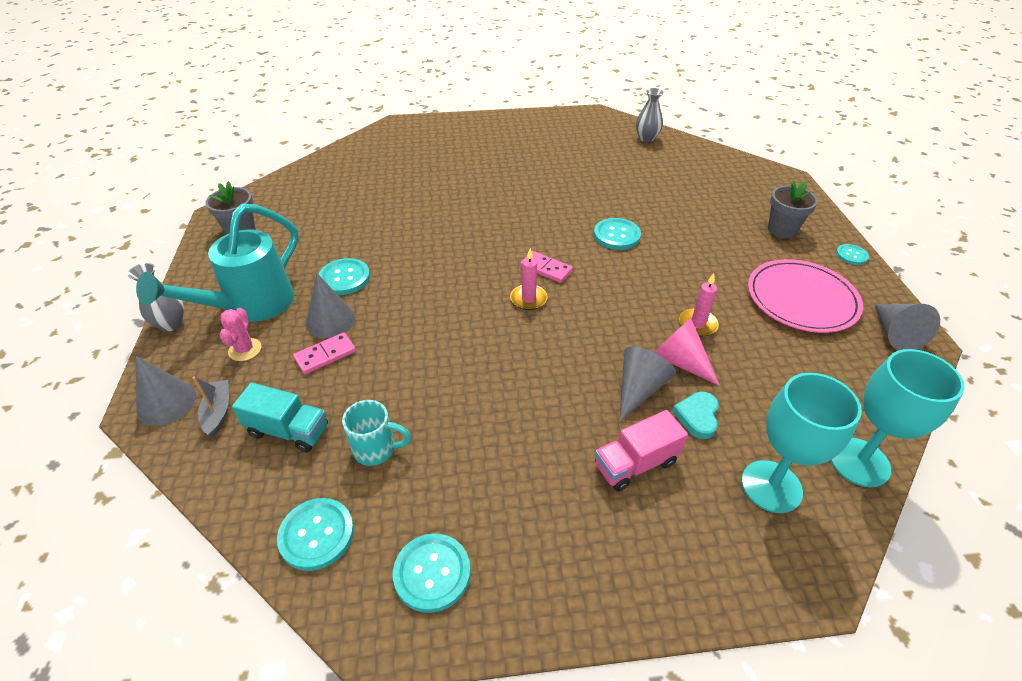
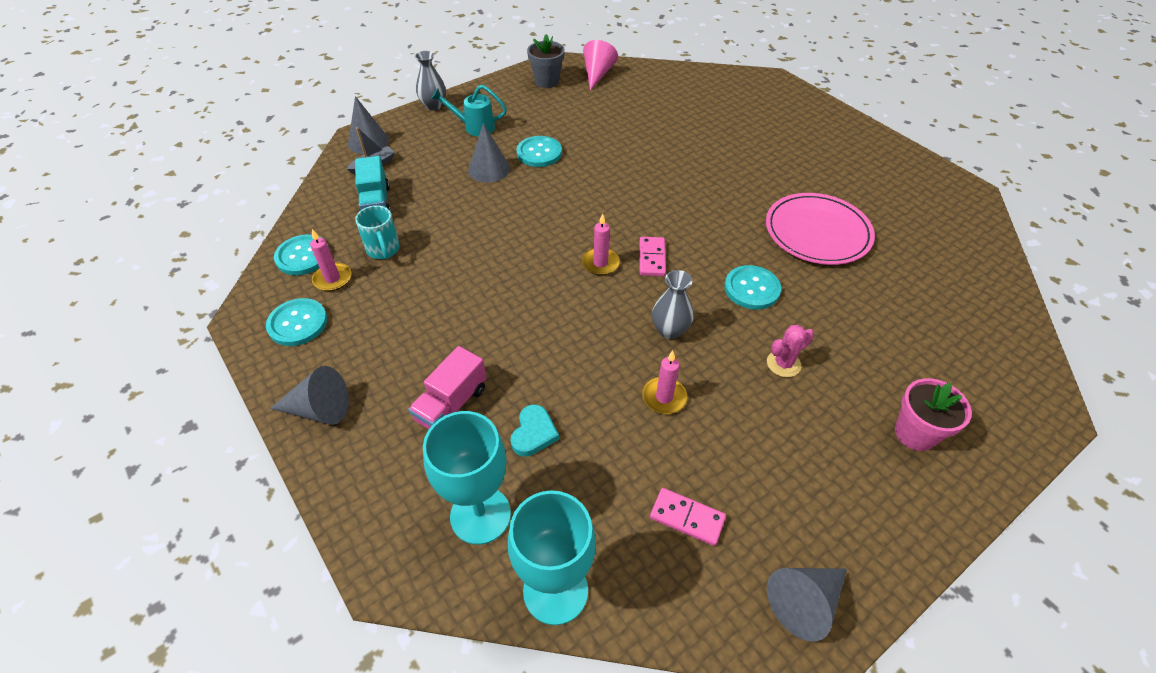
camera: 60 degrees right, 5 degrees up
turquoise watering can [136,203,299,322] -> turquoise watering can [431,85,507,136], size x0.55
pink cactus [219,308,261,361] -> pink cactus moved to [767,325,814,377]
pink domino [293,332,356,374] -> pink domino moved to [650,488,726,546]
pink truck [595,410,688,492] -> pink truck turned 90 degrees counterclockwise [408,346,487,430]
grey cone [619,347,676,422] -> grey cone moved to [270,366,349,425]
grey vase [636,88,664,142] -> grey vase moved to [652,270,694,339]
pink cone [654,318,720,386] -> pink cone moved to [583,40,618,90]
turquoise heart [672,392,719,439] -> turquoise heart turned 120 degrees clockwise [510,404,559,457]
pink plate [748,259,863,333] -> pink plate moved to [766,193,875,265]
grey flower pot [768,180,818,238] -> pink flower pot [895,378,972,451]
turquoise button [836,244,869,265] -> none
none -> pink candle [310,229,352,291]

